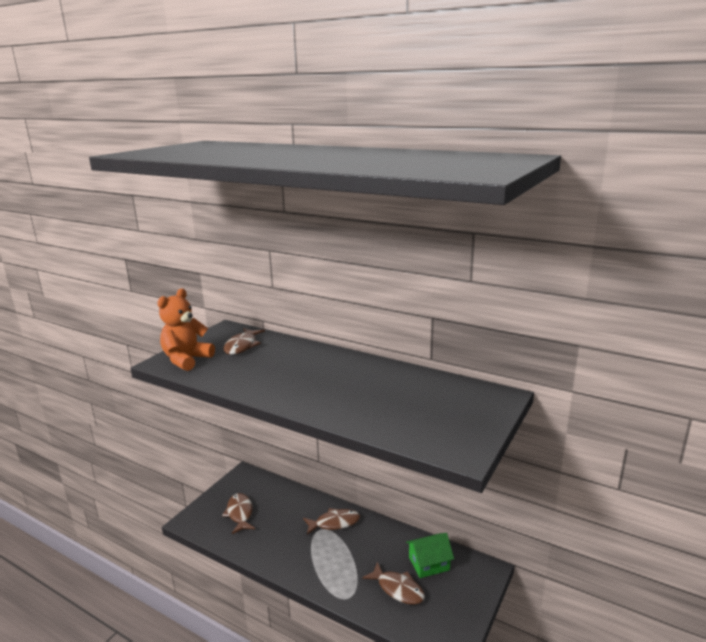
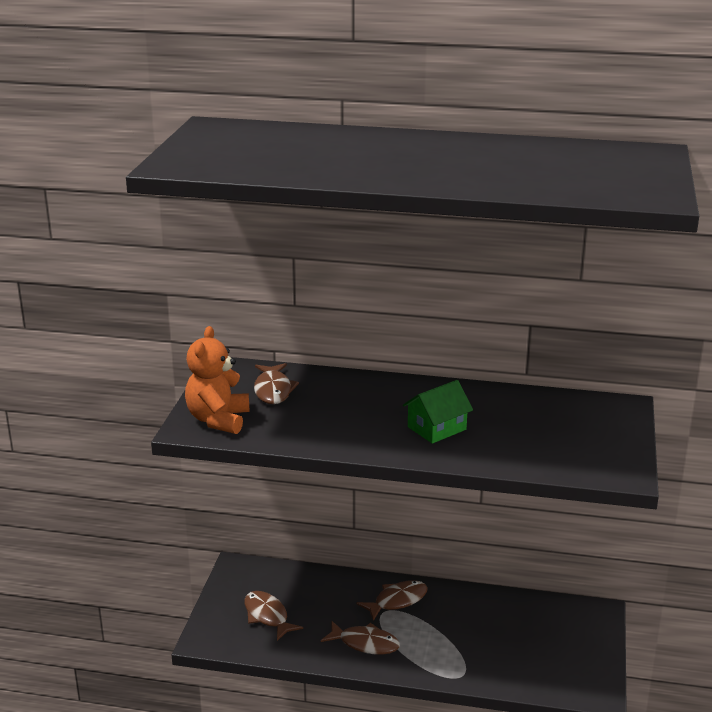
camera: 20 degrees left, 5 degrees up
brown fish [362,562,425,605] -> brown fish moved to [321,621,400,655]
green house [406,533,454,578] -> green house moved to [403,380,473,444]

